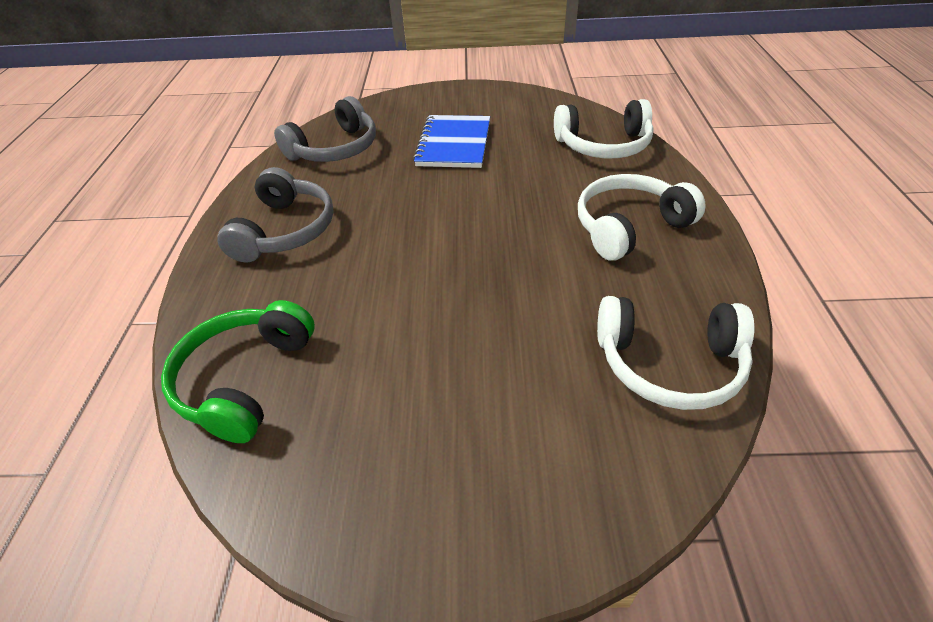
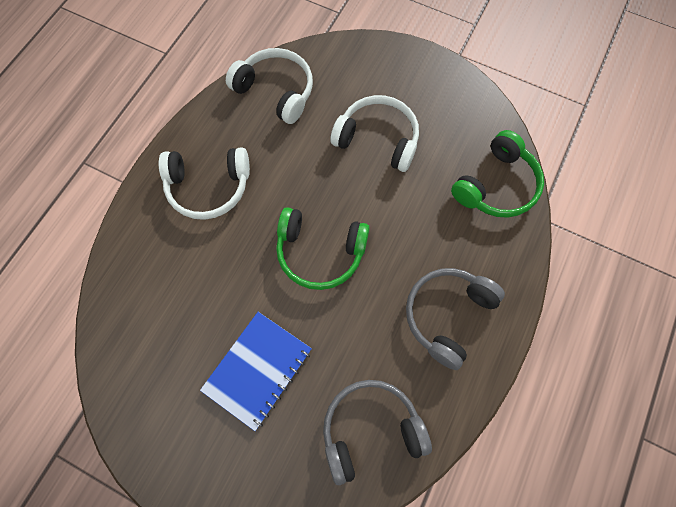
camera: 155 degrees left, 25 degrees up
white headphones [554,99,654,158] -> white headphones moved to [330,95,419,172]
none -> green headphones [276,207,370,290]

